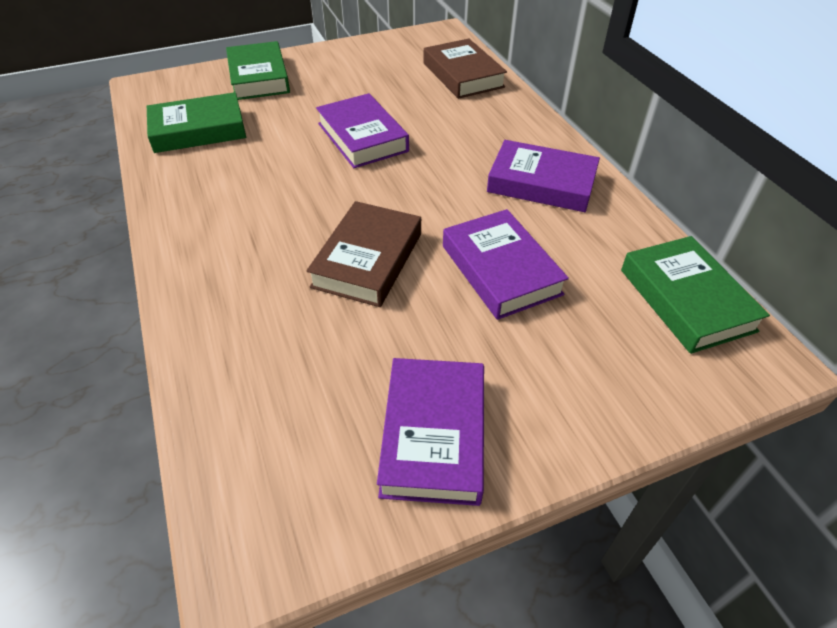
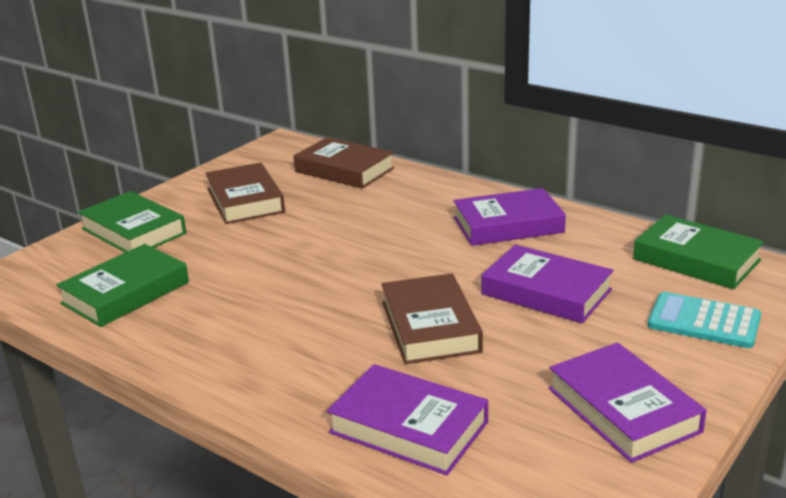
camera: 30 degrees left, 20 degrees down
purple book [316,93,409,168] -> purple book moved to [327,364,488,475]
none -> brown book [205,162,285,224]
none -> turquoise calculator [648,292,761,348]

